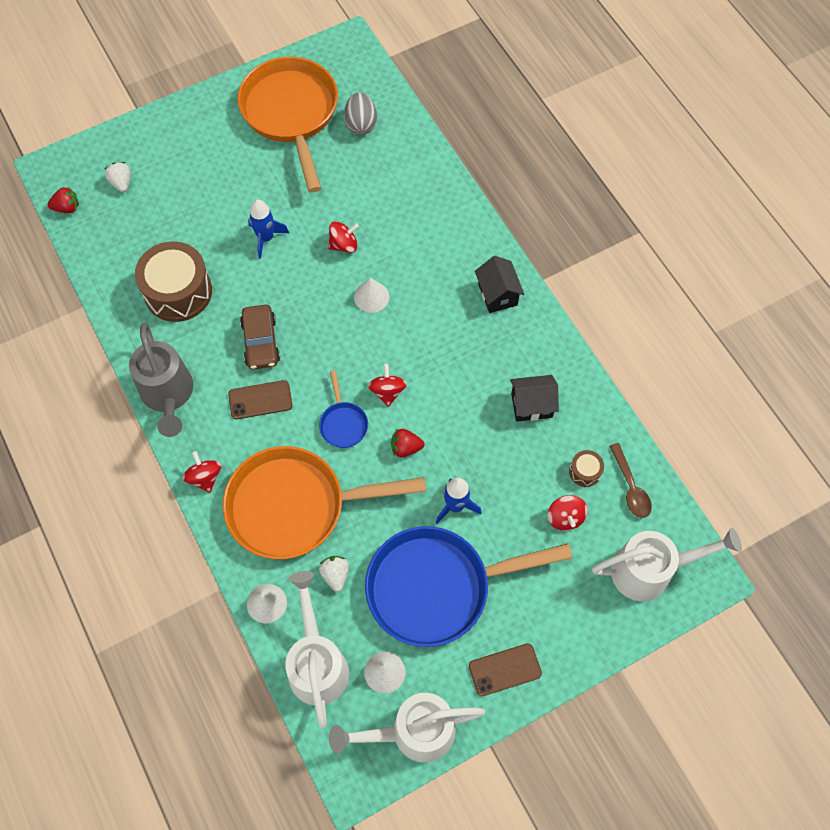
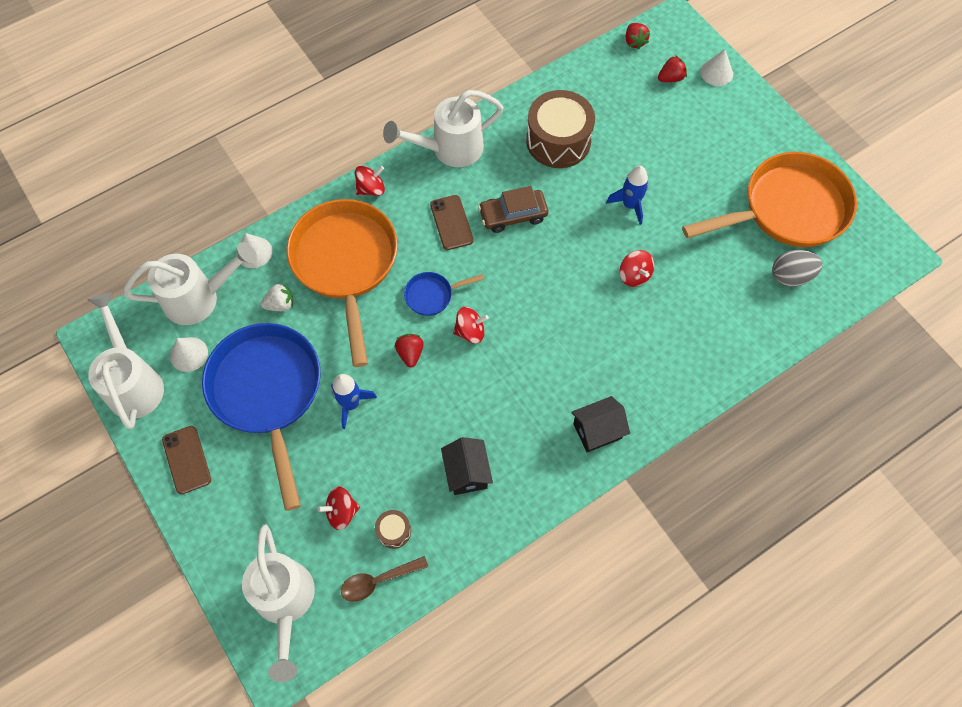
camera: 85 degrees right, 0 degrees up
white strawberry [104,162,131,192] -> red strawberry [658,55,687,82]
grey watering can [129,323,193,437] -> white watering can [383,90,503,167]
white cone [354,278,390,313] -> white cone moved to [700,49,733,86]

